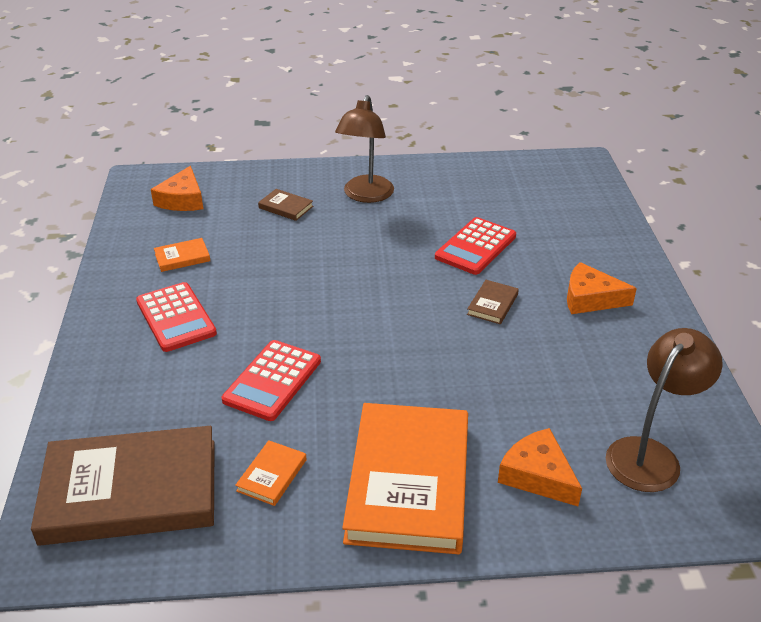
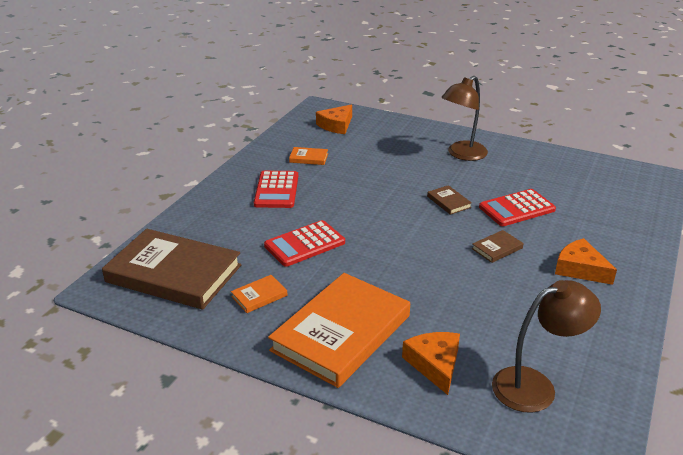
camera: 30 degrees right, 5 degrees down
brown book [258,189,313,221] -> brown book moved to [427,185,472,215]

